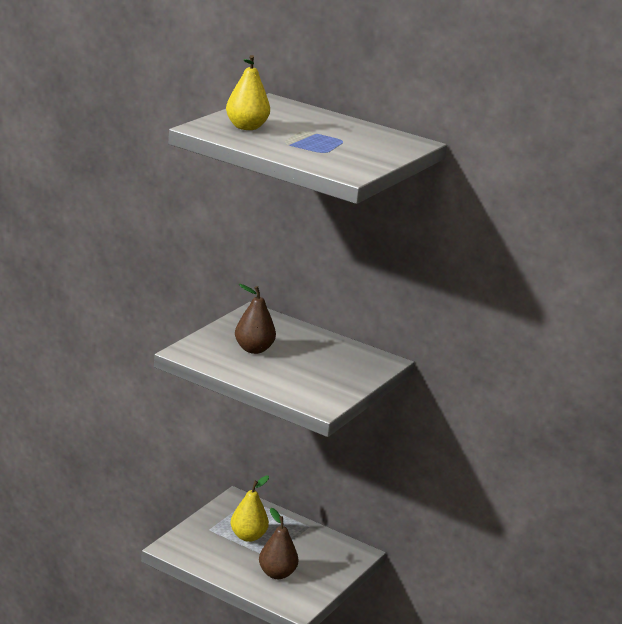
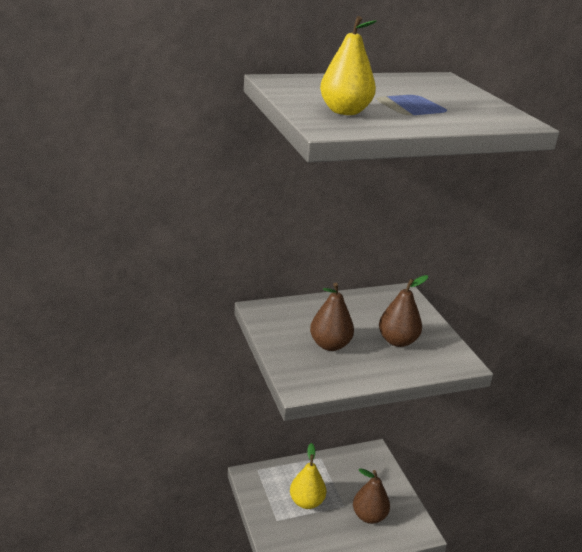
camera: 50 degrees left, 5 degrees up
none -> brown pear [379,275,428,347]

